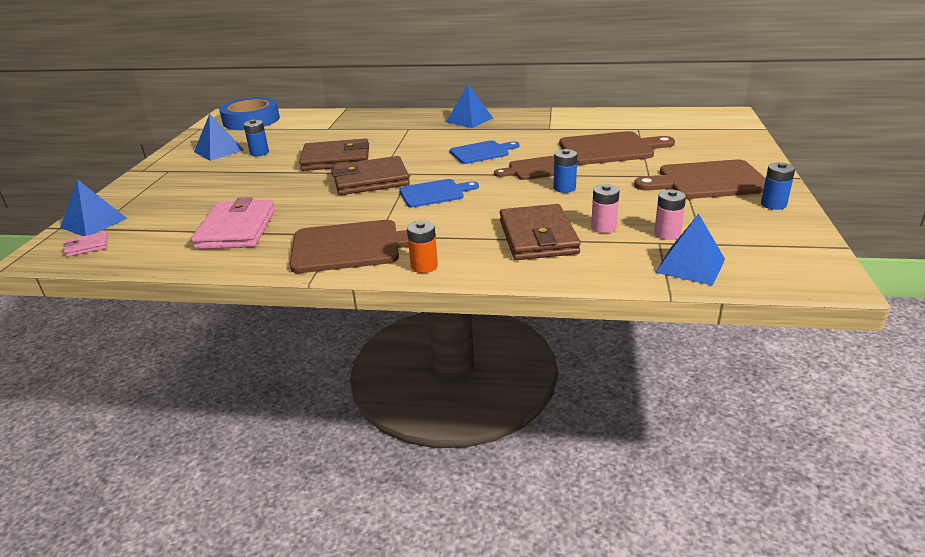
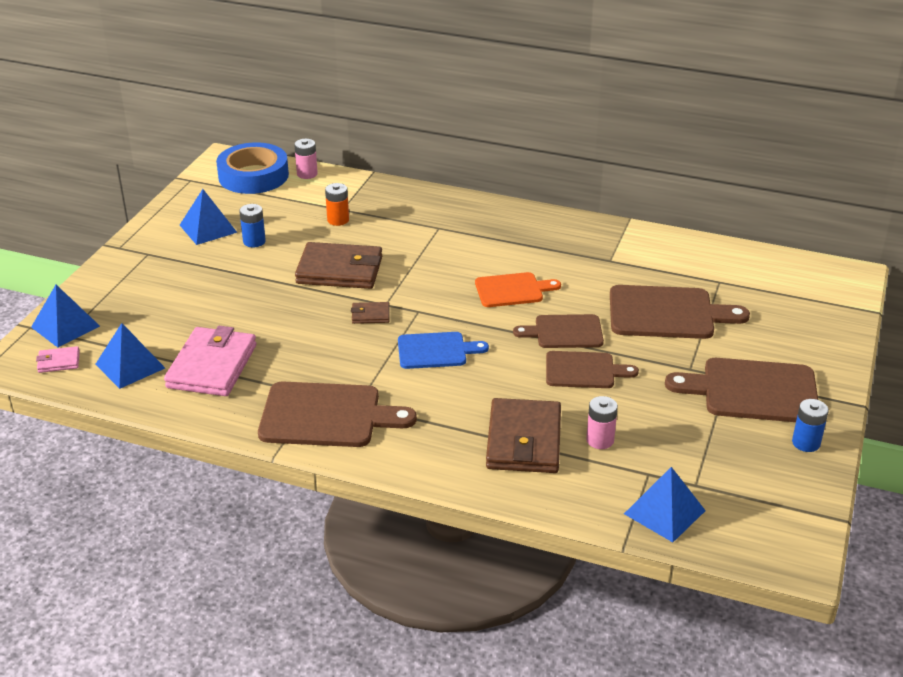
camera: 10 degrees right, 5 degrees up
brown wallet [331,156,410,195] -> brown wallet [351,302,390,324], size x0.45
orange battery [407,221,438,273] -> orange battery moved to [325,183,349,226]
blue pyramid [446,85,493,128] -> blue pyramid moved to [95,323,165,389]
blue cutting board [450,140,519,164] -> orange cutting board [475,272,561,307]
blue battery [554,149,577,193] -> brown cutting board [546,351,639,388]
pink battery [654,190,686,240] -> pink battery moved to [294,139,318,179]

